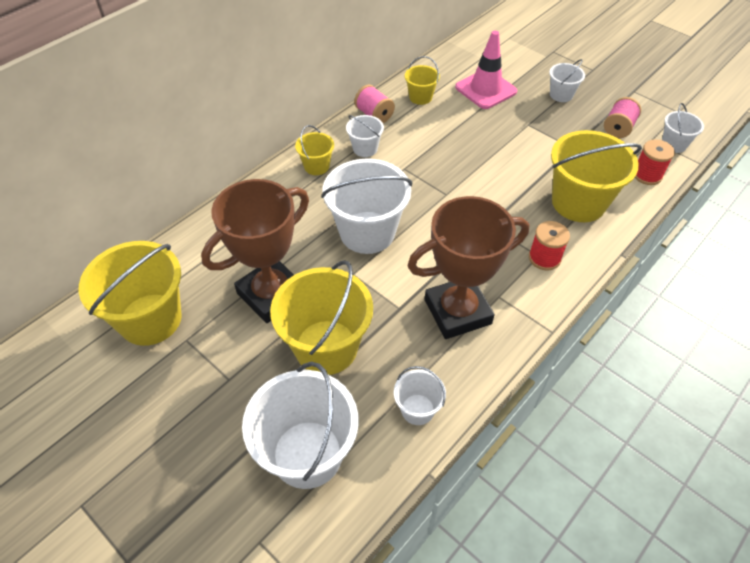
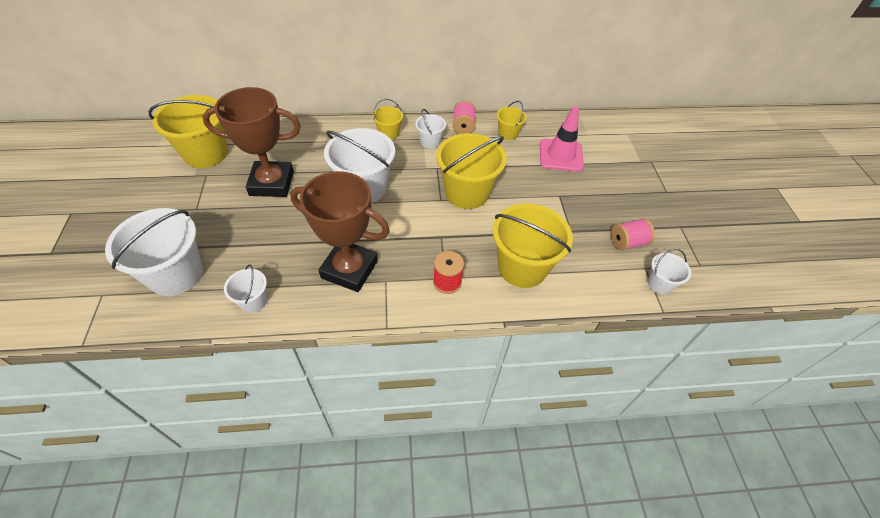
camera: 40 degrees right, 0 degrees up
yellow bucket [270,260,373,375] -> yellow bucket moved to [436,133,507,209]
white bucket [549,59,585,102] -> none
red spool [635,139,675,185] -> none

